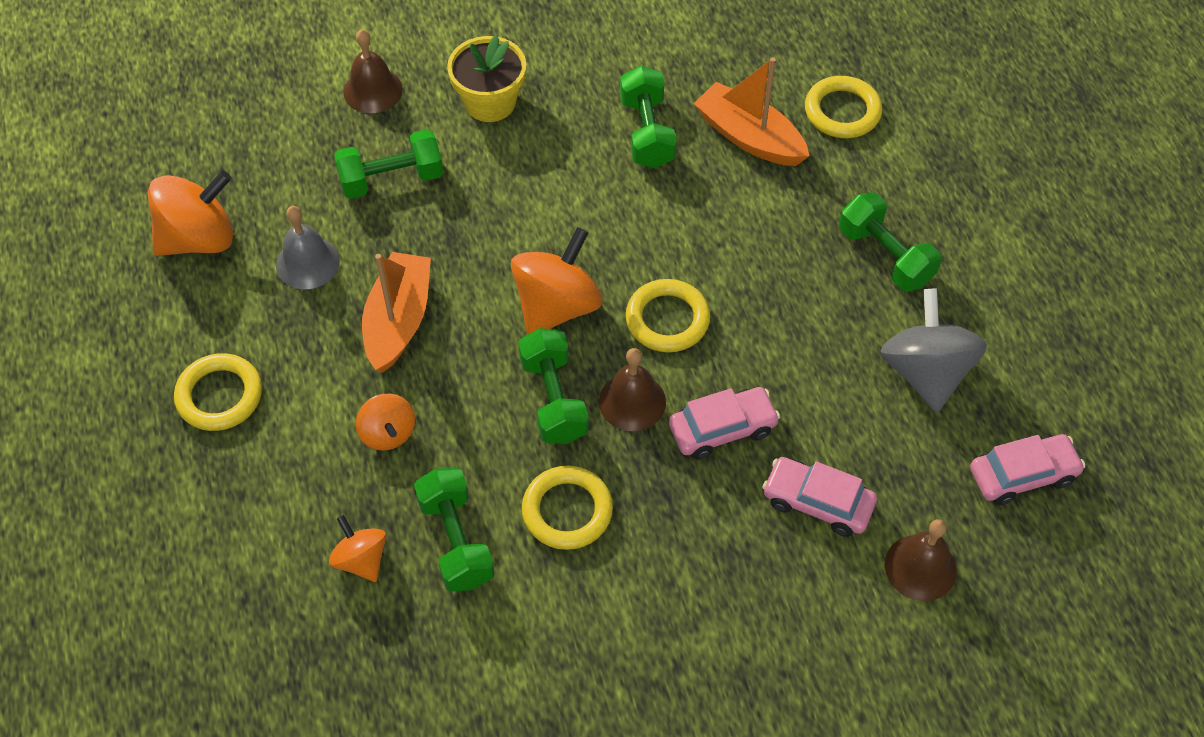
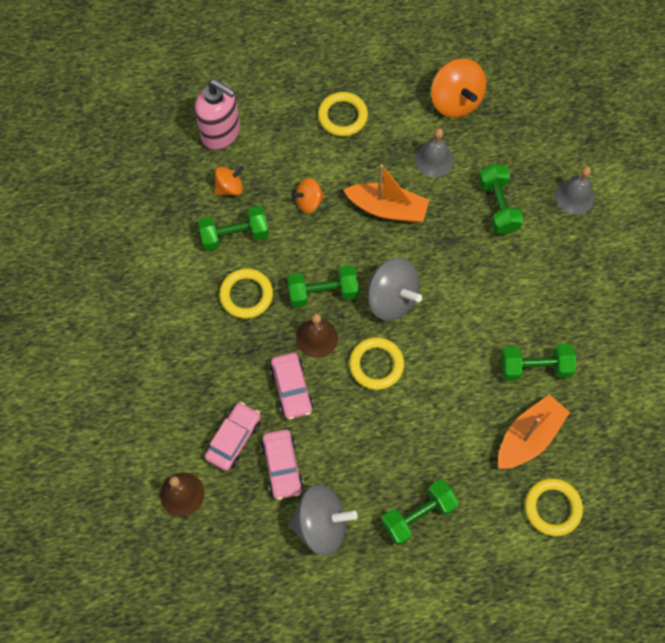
camera: 95 degrees right, 10 degrees up
brown bell [344,29,403,113] -> grey bell [555,166,595,214]
yellow flower pot [447,35,526,122] -> none
orange spinning top [511,227,603,335] -> grey spinning top [367,258,422,321]
pink car [970,434,1085,505] -> pink car moved to [261,430,304,500]
none -> pink soap dispenser [195,79,240,150]

